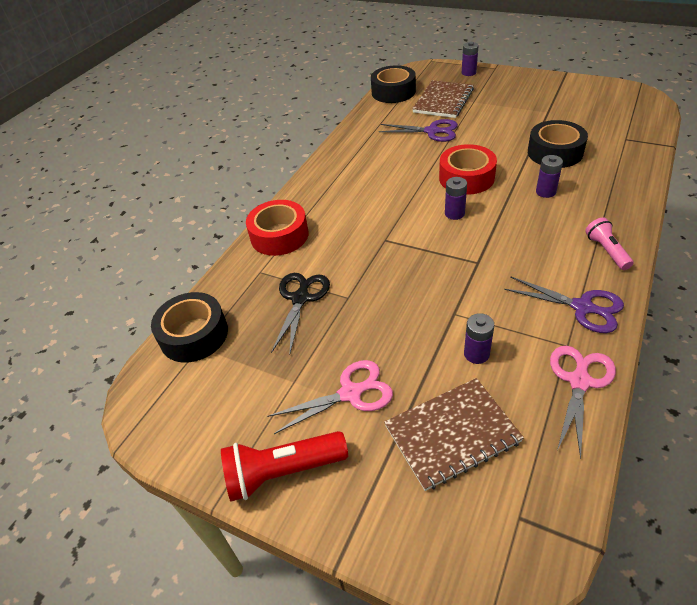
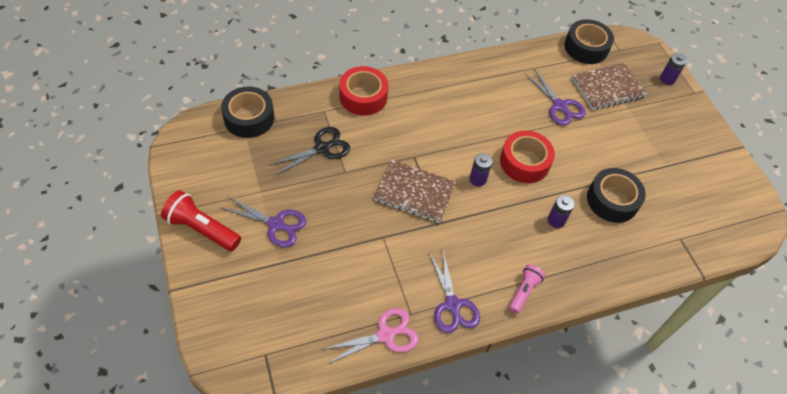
camera: 35 degrees right, 10 degrees up
pink scissors [267,360,393,434] -> purple scissors [221,196,306,247]
brown notebook [384,378,524,491] -> brown notebook moved to [374,160,456,223]
purple battery [464,313,494,364] -> none

